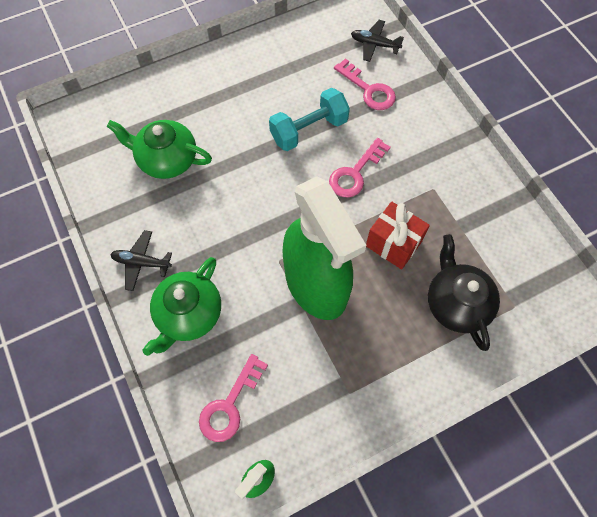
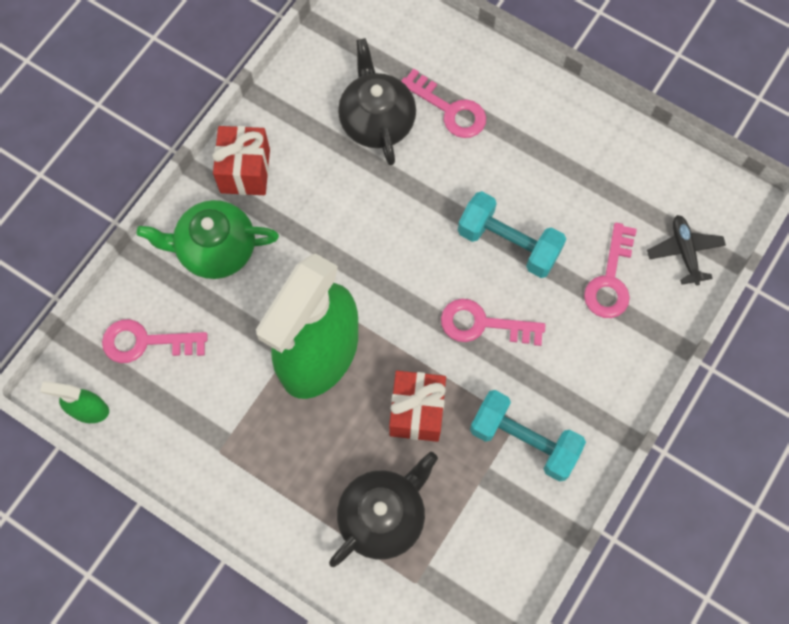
camera: 60 degrees right, 5 degrees up
green teapot [107,120,212,179] -> black teapot [338,38,416,165]
black plane [110,230,172,291] -> red gift [212,126,270,195]
none -> pink key [401,68,486,138]
none -> turquoise dumbbell [470,390,586,481]

